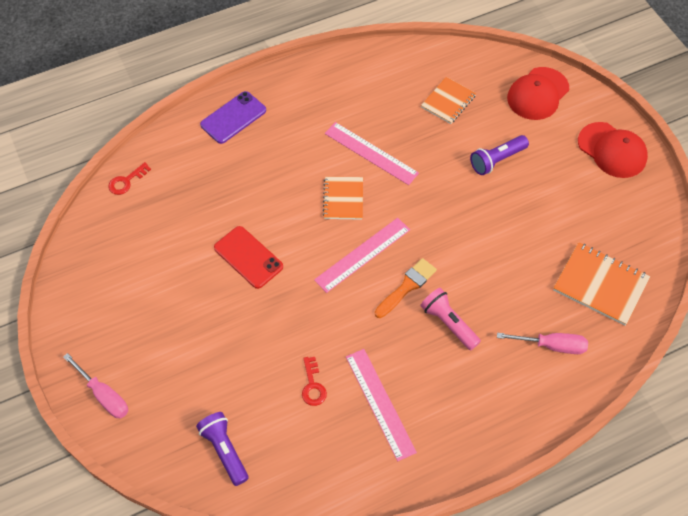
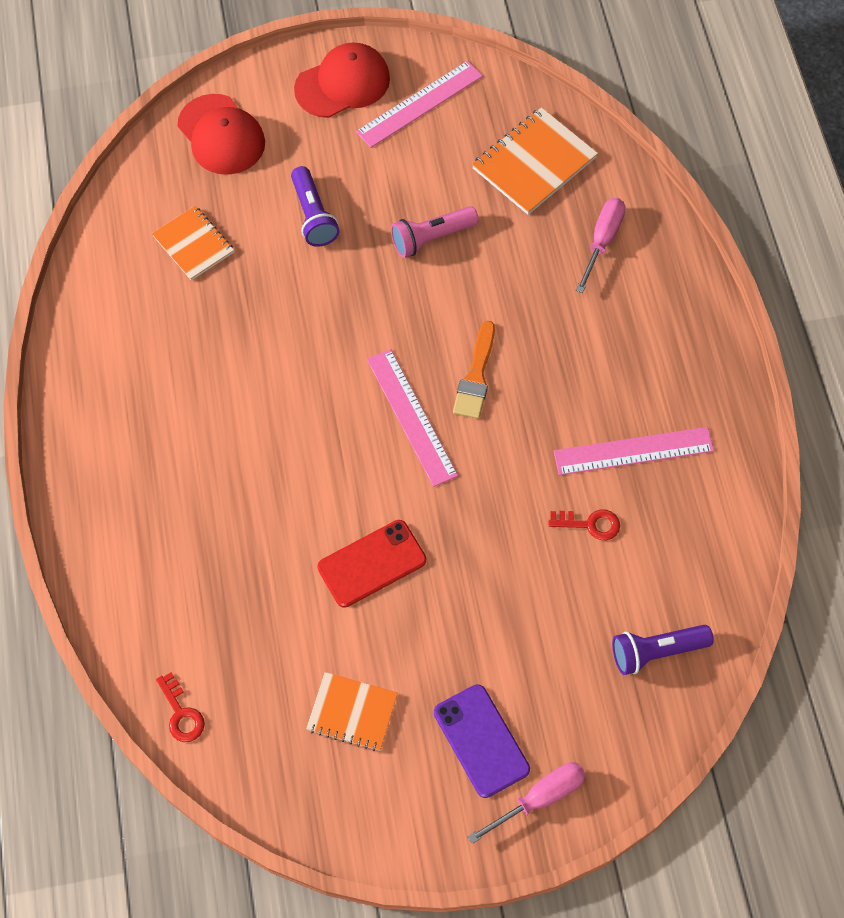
camera: 75 degrees left, 5 degrees up
purple phone [200,91,266,144] -> purple phone moved to [434,684,530,798]
orange notebook [322,177,363,220] -> orange notebook moved to [306,672,398,751]
pink ruler [325,122,419,185] -> pink ruler moved to [356,61,483,148]
orange brush [375,258,437,318] -> orange brush turned 135 degrees counterclockwise [453,321,495,419]
pink flashlight [420,288,481,350] -> pink flashlight moved to [391,206,479,258]

